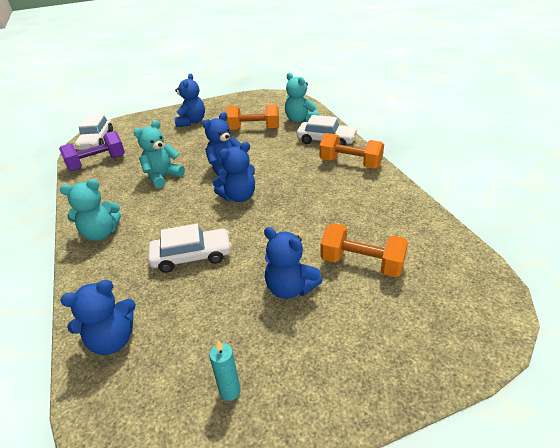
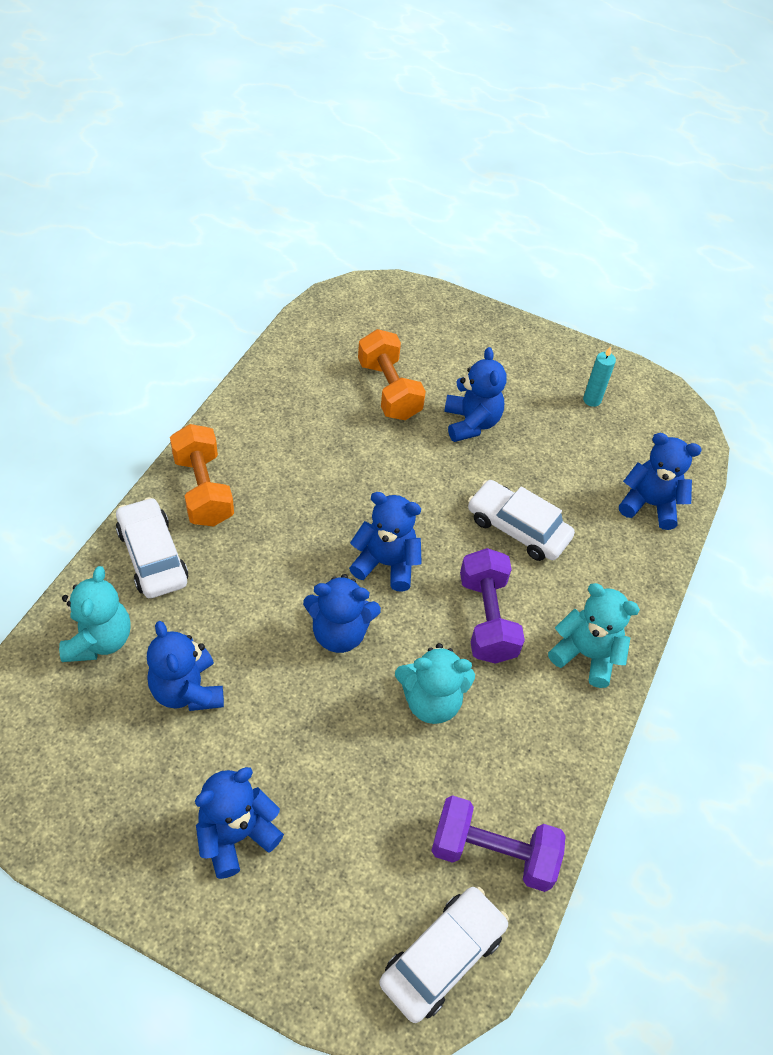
camera: 140 degrees left, 15 degrees up
orange dumbbell [226,104,279,130] -> blue teddy bear [147,621,224,711]
none -> purple dumbbell [460,548,525,664]

